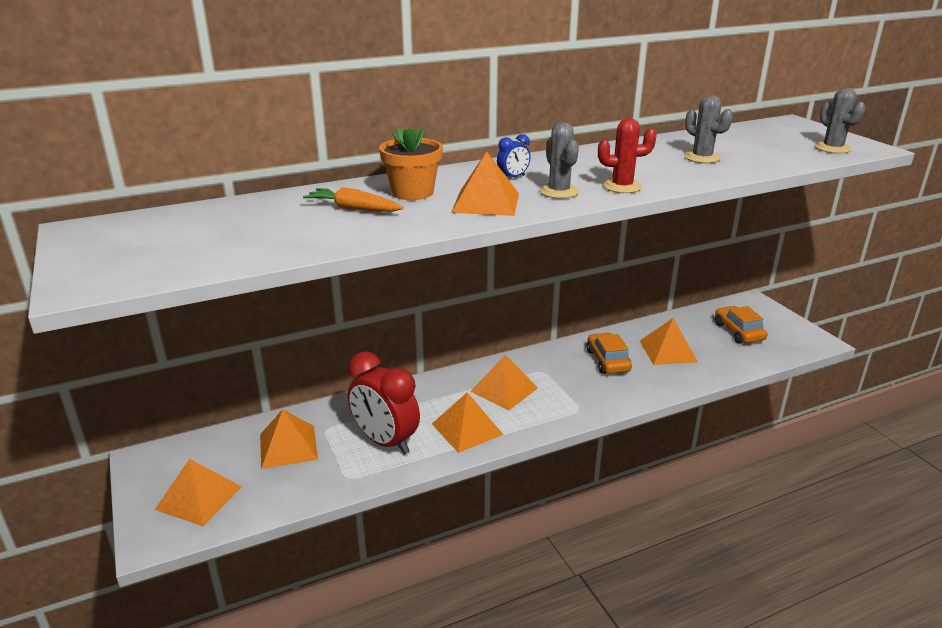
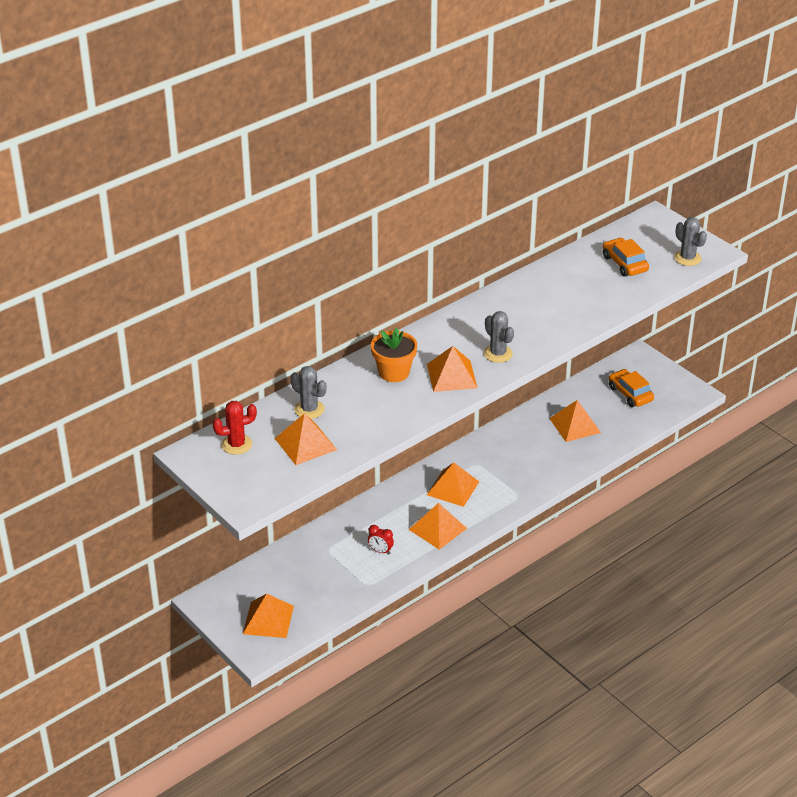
camera: 15 degrees left, 10 degrees up
orange pyramid [260,409,318,469] -> orange pyramid moved to [275,413,337,465]
orange carrot [303,187,404,212] -> none
red clock [348,351,420,454] -> red clock [368,525,394,554], size x0.42
blue clock [497,134,531,177] -> none
orange car [587,333,632,374] -> orange car moved to [603,238,649,277]
red cactus [598,118,657,193] -> red cactus moved to [213,401,257,455]
grey cactus [685,95,733,163] -> grey cactus moved to [290,366,326,419]

